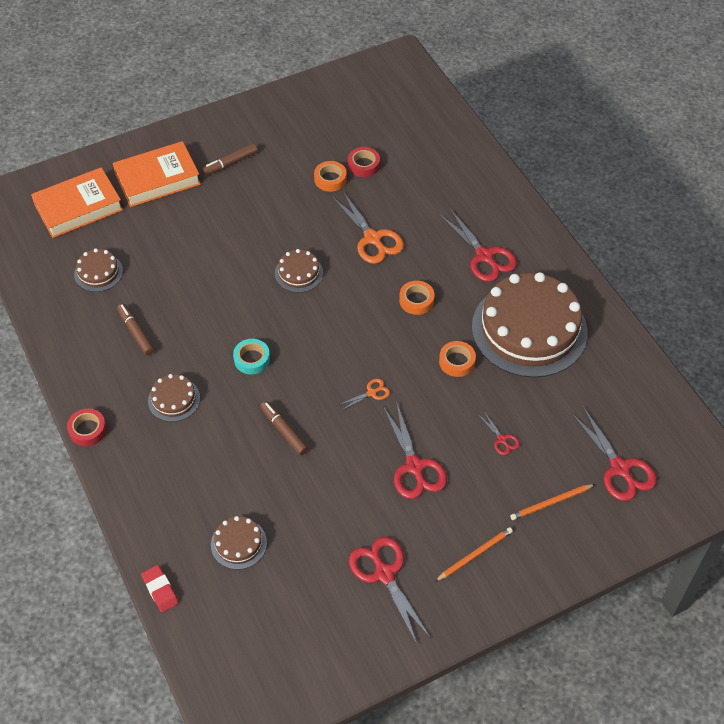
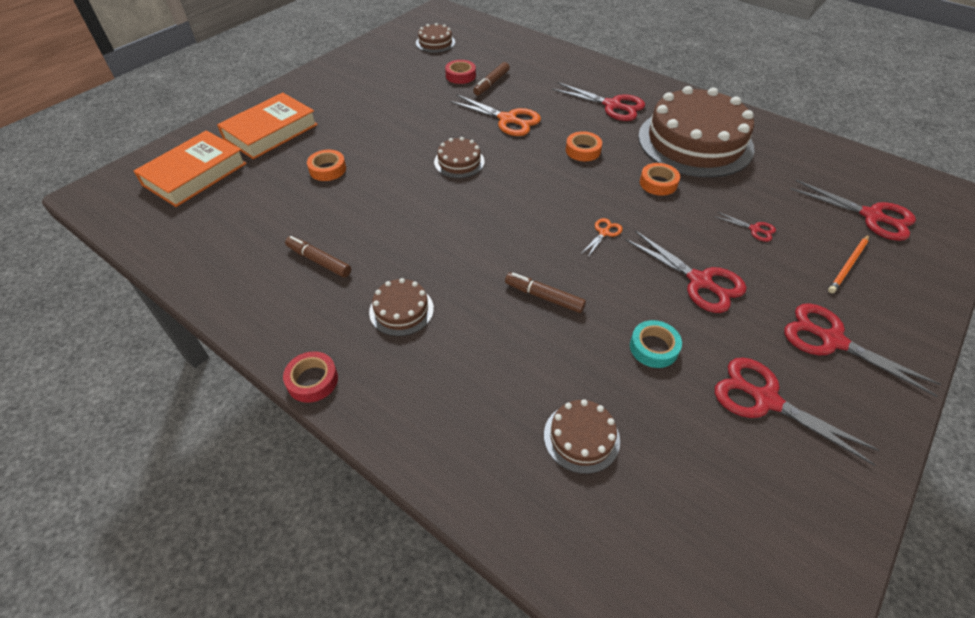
camera: 25 degrees left, 5 degrees down
brown cake [74,248,123,292] -> brown cake moved to [416,23,455,53]
red eraser [141,565,179,612] -> none
brown marker [202,143,258,176] -> brown marker moved to [473,62,510,96]
turquoise tape [233,339,270,375] -> turquoise tape moved to [630,320,682,368]
orange tape [314,161,347,192] -> orange tape moved to [307,150,346,181]
orange pencil [435,527,513,582] -> red scissors [784,303,941,397]

